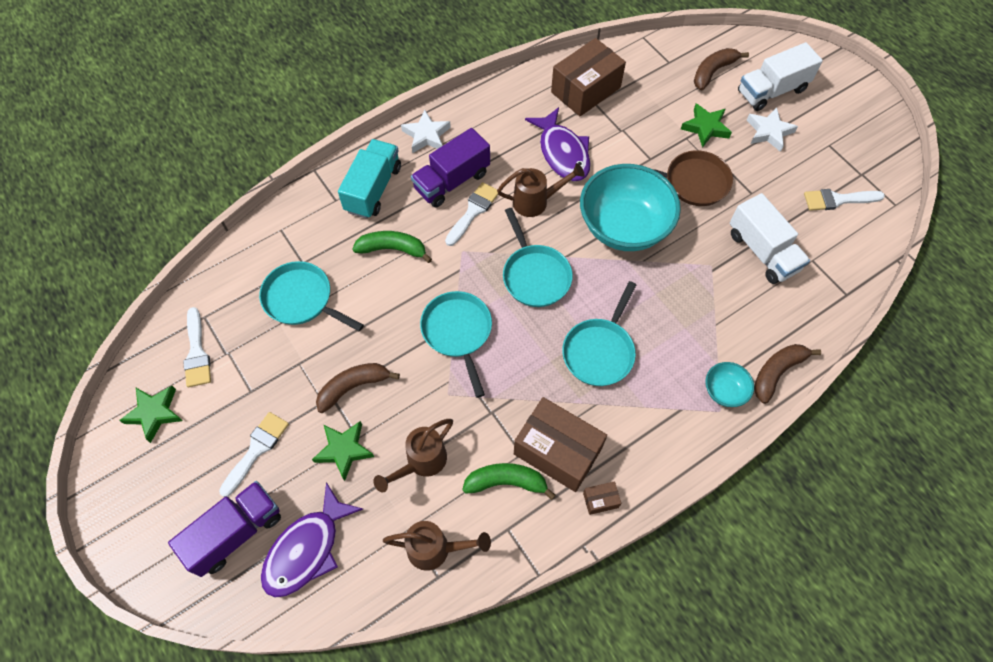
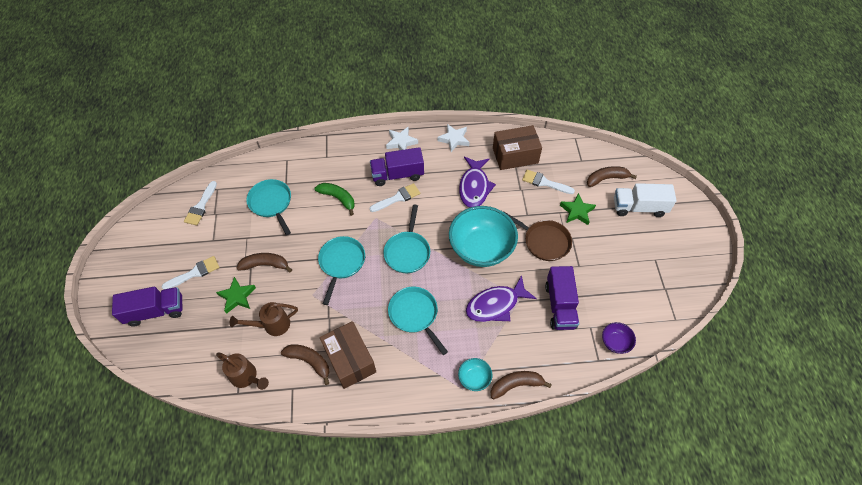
camera: 30 degrees right, 5 degrees down
green star [119,386,183,443] -> none
purple fish [261,482,363,598] -> purple fish moved to [466,275,537,322]
turquoise truck [338,139,401,219] -> none
green banana [462,463,556,500] -> brown banana [281,344,330,385]
brown watering can [497,163,585,217] -> none
turquoise pan [562,281,636,386] -> turquoise pan turned 90 degrees clockwise [388,287,448,355]
brown box [583,481,621,515] -> none
white truck [730,193,810,284] -> purple truck [545,266,579,330]
white star [747,107,798,152] -> white star moved to [437,124,470,152]
white brush [804,189,885,211] -> white brush moved to [522,170,575,194]
none -> purple bowl [602,322,636,354]

